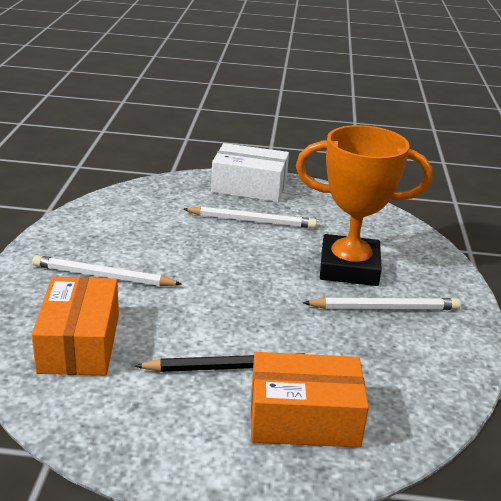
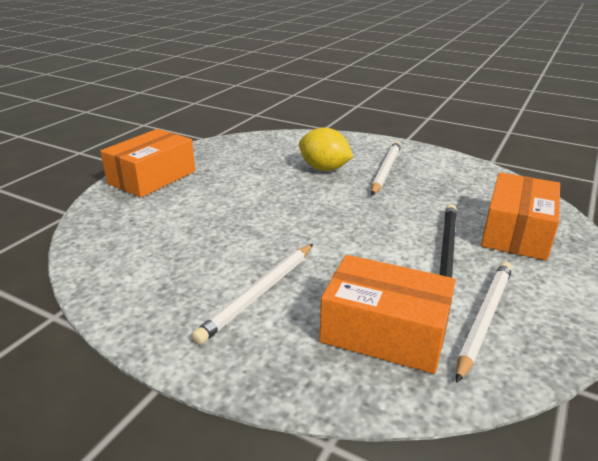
camera: 65 degrees left, 0 degrees up
white pencil [183,206,317,228] -> white pencil moved to [456,262,513,383]
white box [211,143,289,202] -> orange box [100,129,195,197]
orange trophy [296,125,432,286] -> yellow lemon [299,127,353,171]

